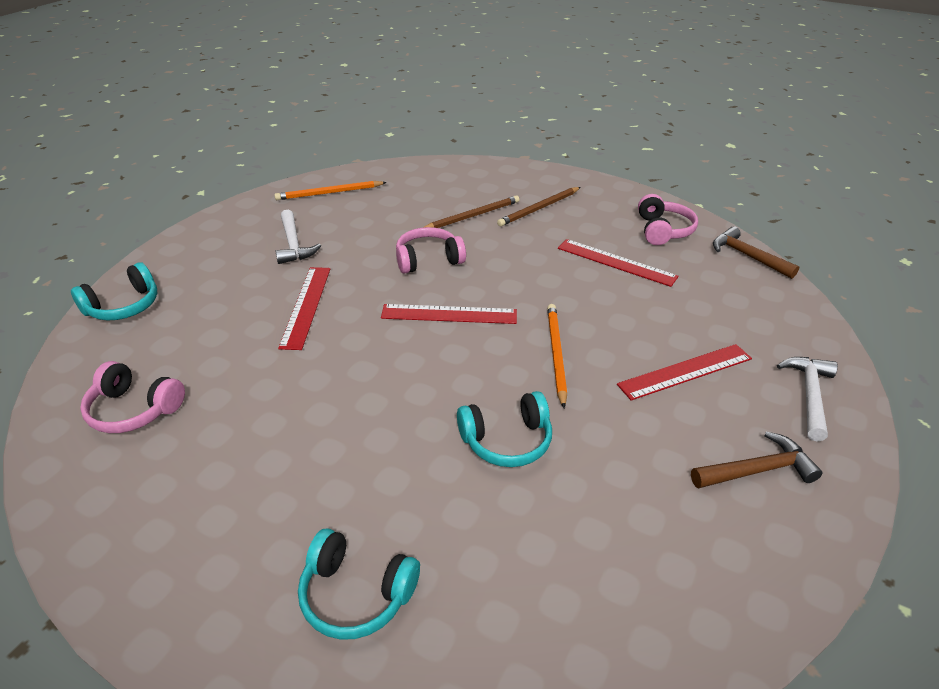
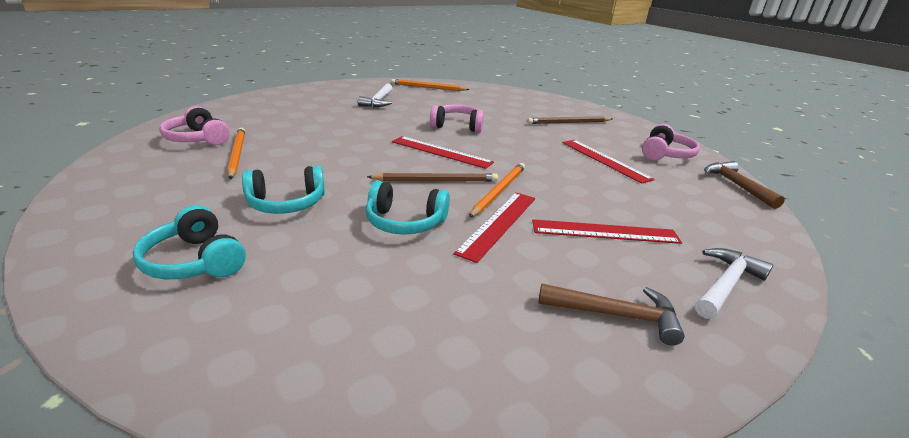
camera: 25 degrees right, 10 degrees down
turquoise headphones [71,262,157,321] -> turquoise headphones moved to [242,166,325,214]
red ruler [278,267,330,350] -> red ruler moved to [454,192,535,263]
brown pencil [423,195,520,228] -> brown pencil moved to [367,173,498,182]
none -> orange pencil [227,128,245,179]

